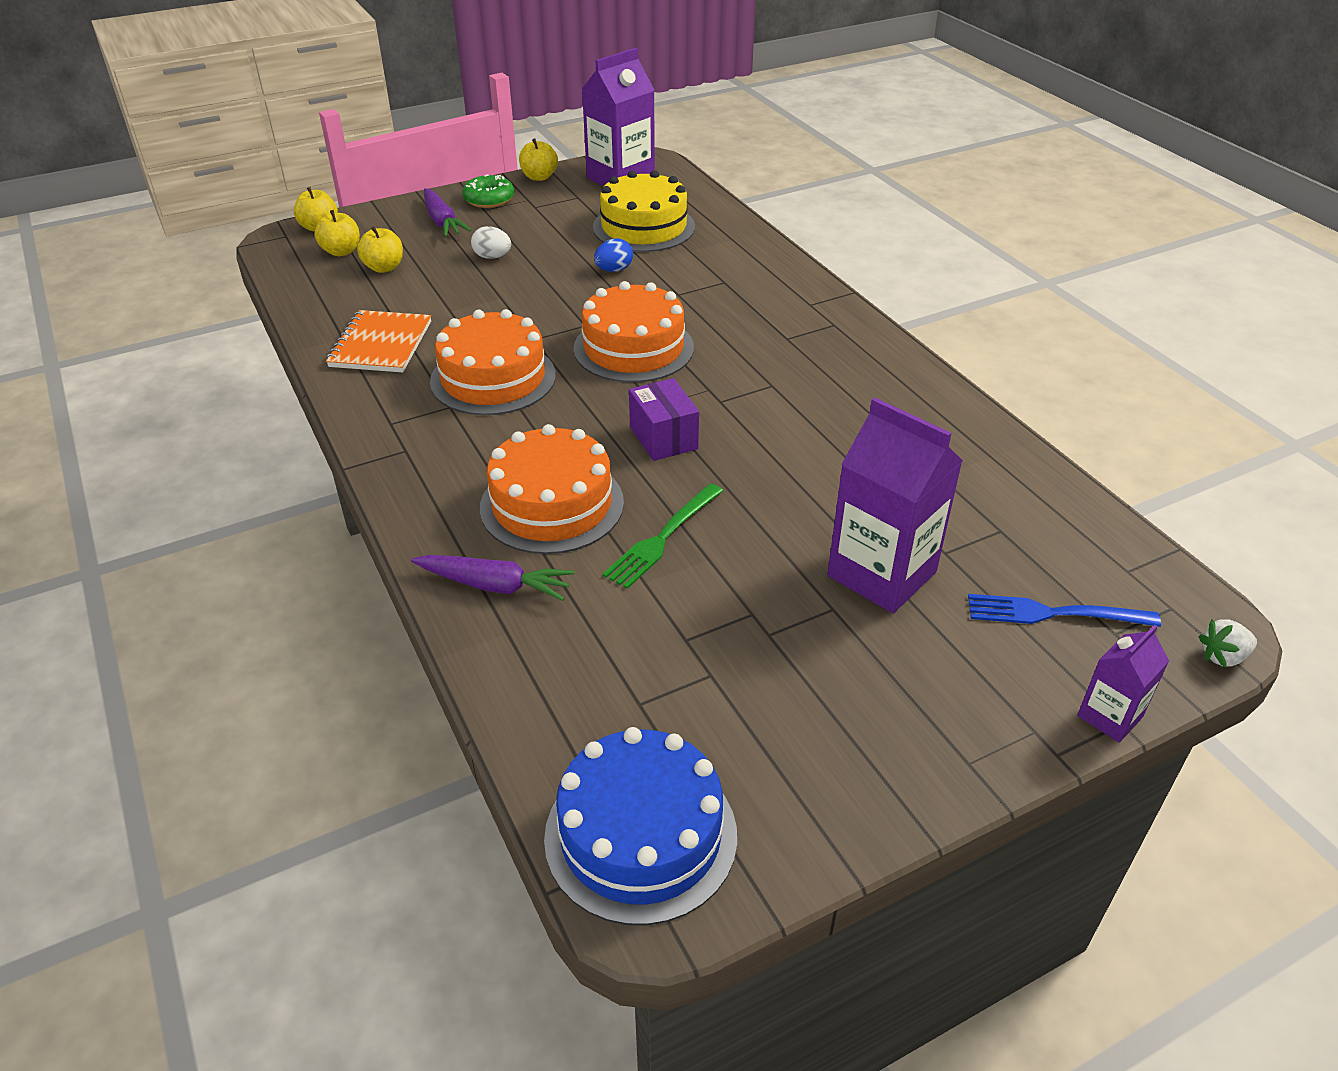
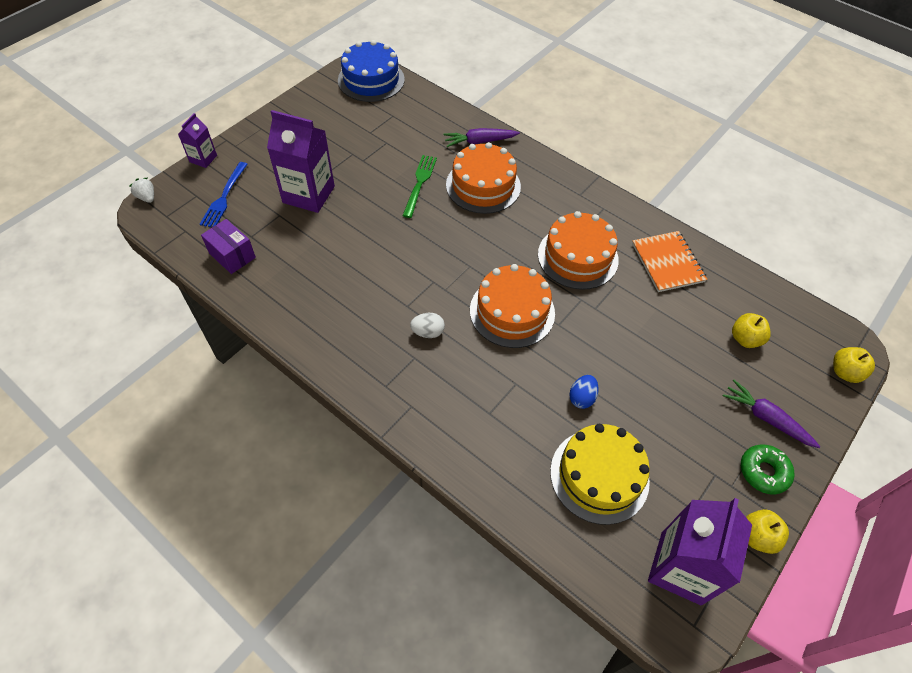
camera: 155 degrees right, 15 degrees up
yellow apple [314,210,360,256] -> none
white egg [471,226,511,259] -> white egg moved to [410,313,445,338]
purple box [629,378,699,461] -> purple box moved to [201,219,256,274]
blue fork [968,594,1161,627] -> blue fork turned 120 degrees clockwise [200,162,248,227]
white strawberry [1199,619,1257,668] -> white strawberry turned 90 degrees counterclockwise [129,178,154,203]

